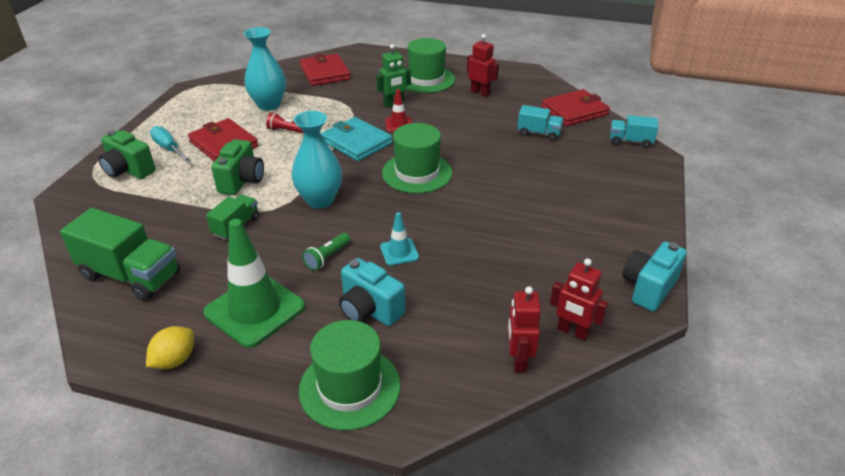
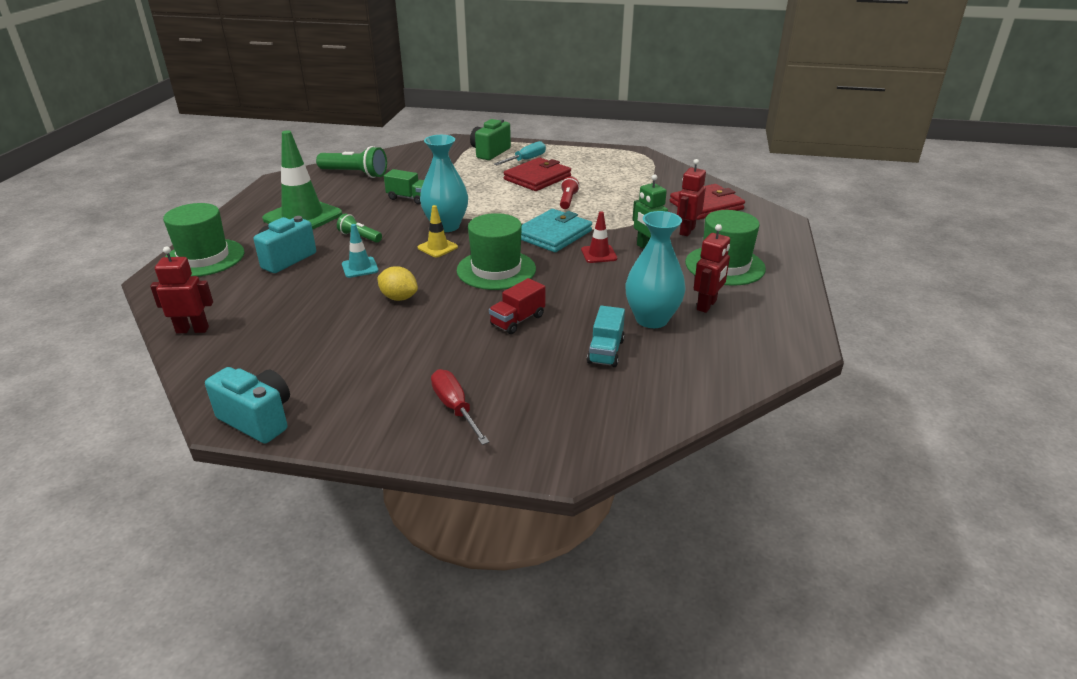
camera: 85 degrees right, 5 degrees down
green truck [60,208,180,301] -> green flashlight [316,146,387,178]
yellow lemon [146,326,194,369] -> yellow lemon moved to [377,266,418,301]
green camera [211,139,264,195] -> none
turquoise vase [244,27,286,111] -> turquoise vase moved to [625,211,686,328]
red wallet [541,89,610,126] -> none
red robot [550,258,608,341] -> red robot moved to [677,159,706,236]
turquoise truck [610,115,659,148] -> none
none -> yellow traffic cone [418,205,458,257]
none -> red screwdriver [431,369,489,445]
none -> red truck [489,278,545,334]

